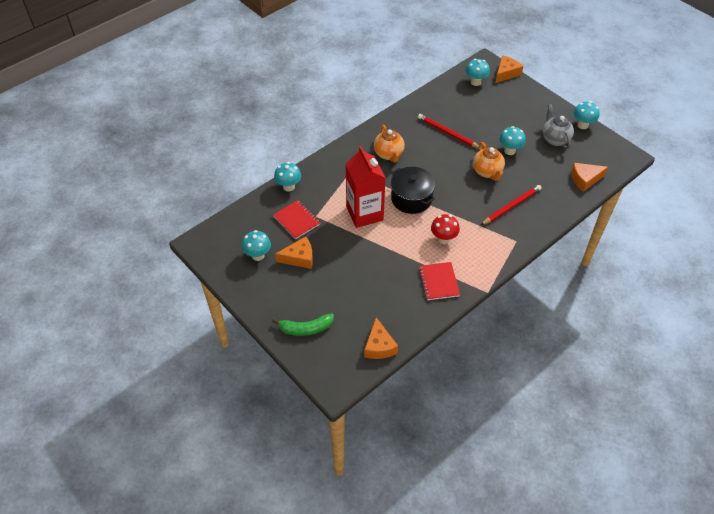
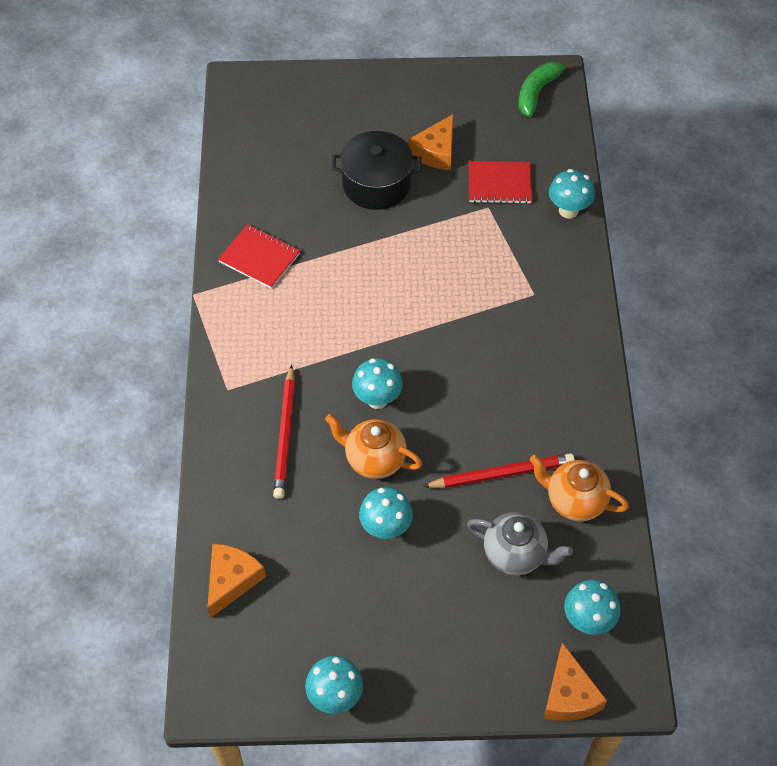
camera: 130 degrees right, 5 degrees up
turquoise mushroom [242,230,271,261] -> turquoise mushroom moved to [352,358,403,409]
green banana [272,314,334,336] -> green banana moved to [518,62,574,117]
red carton [346,146,386,228] -> none
orange cheese [364,317,398,359] -> none
orange teapot [374,125,405,162] -> orange teapot moved to [530,455,629,521]
black pot [391,167,435,214] -> black pot moved to [332,131,421,210]
red mushroom [431,214,460,244] -> none
grey teapot [543,104,574,149] -> grey teapot moved to [467,512,573,575]

